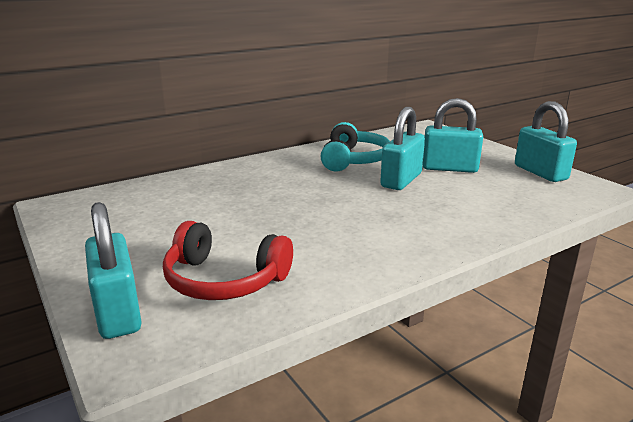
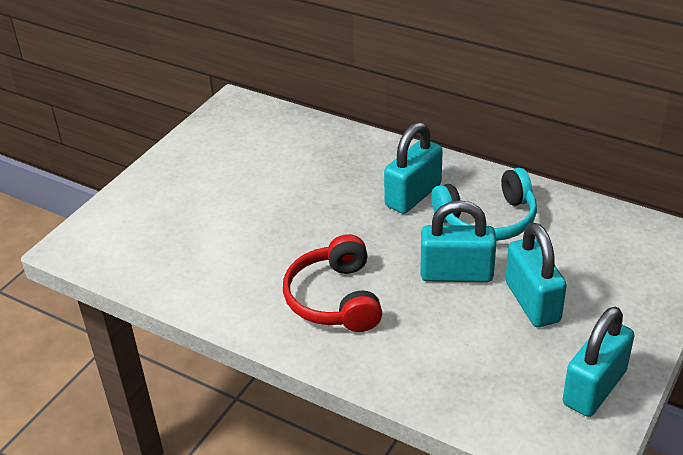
camera: 65 degrees right, 15 degrees up
turquoise padlock [85,202,142,339] -> turquoise padlock moved to [384,122,443,214]
red headphones [163,221,293,300] -> red headphones moved to [283,234,382,332]

